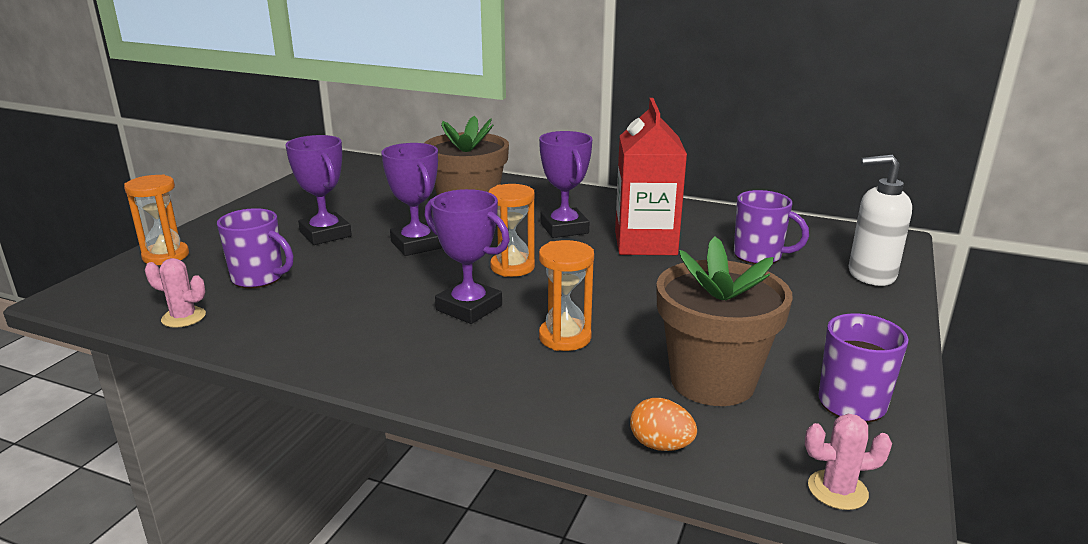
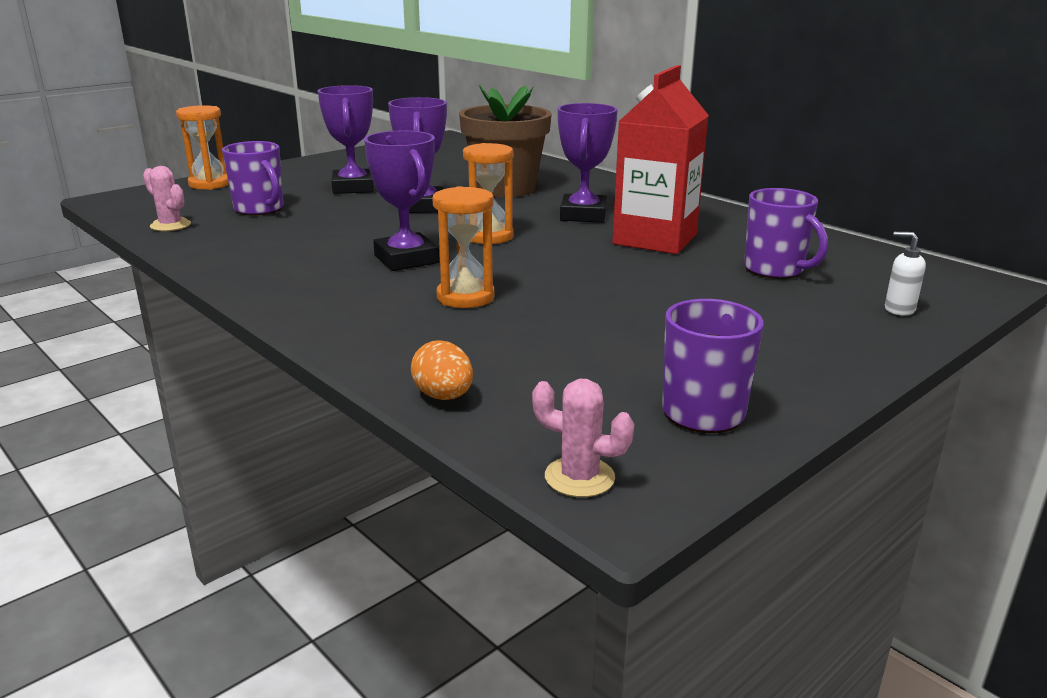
camera: 25 degrees right, 0 degrees up
brown flower pot [656,236,793,406] -> none
white soap dispenser [849,155,912,286] -> white soap dispenser [885,232,926,315], size x0.49

